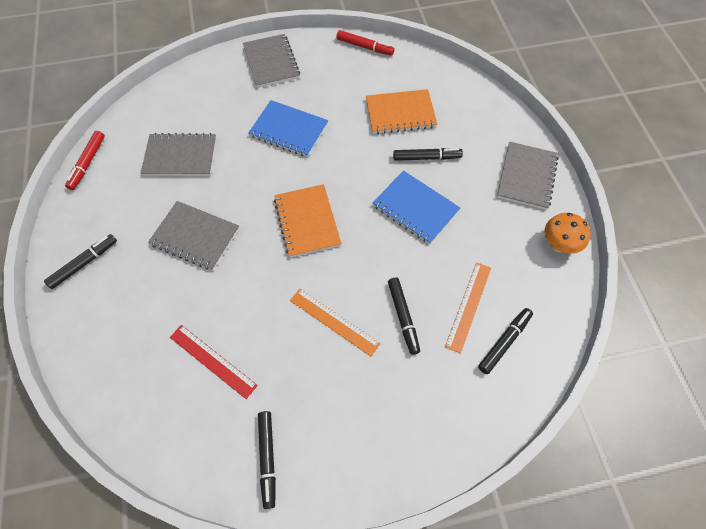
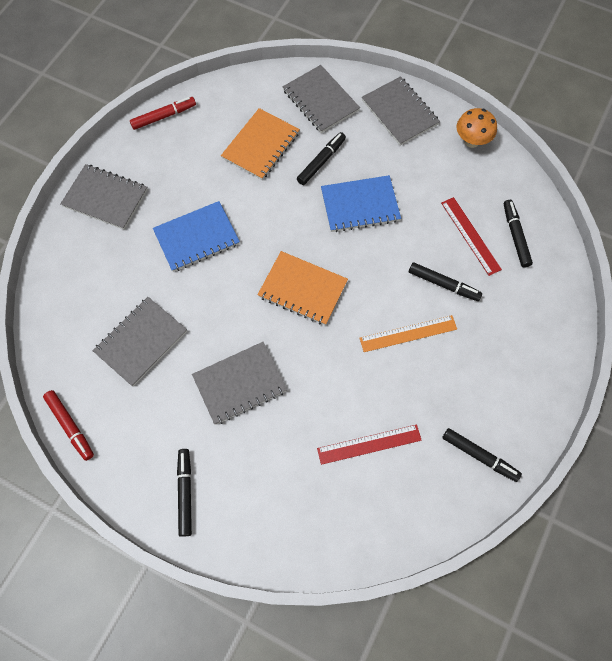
camera: 50 degrees left, 5 degrees up
orange ruler [445,262,491,354] -> red ruler [441,197,502,276]
none -> grey notebook [283,65,360,133]

